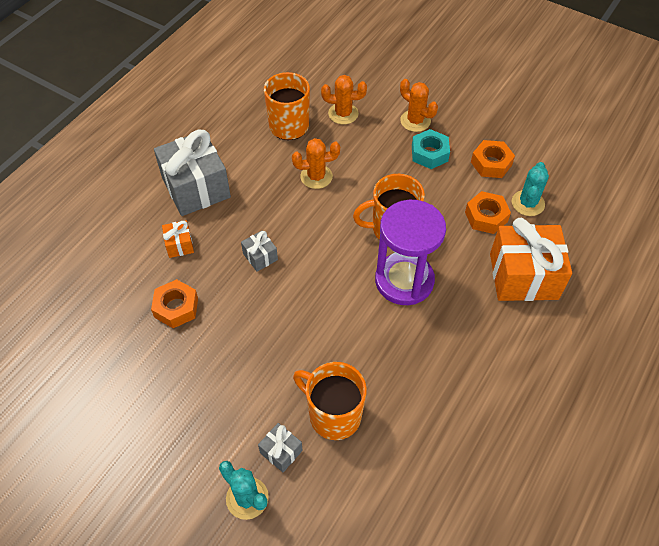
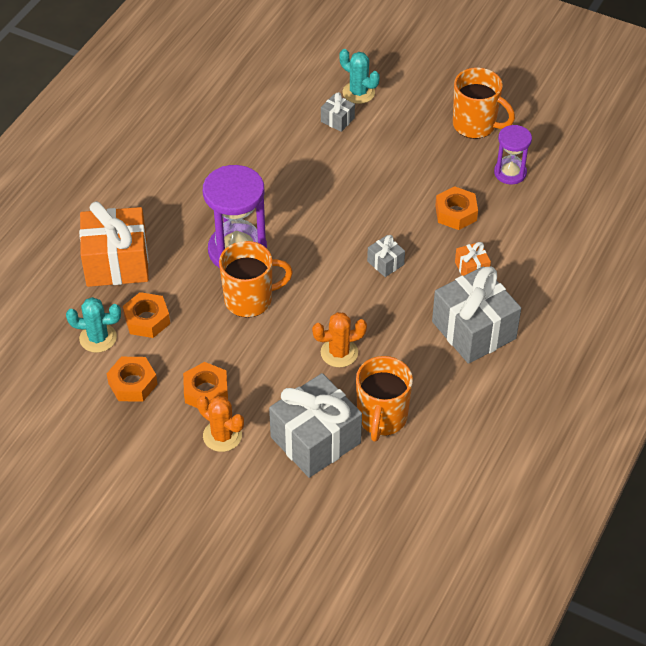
camera: 175 degrees right, 5 degrees down
orange mug [293,362,367,440] -> orange mug moved to [453,68,515,139]
orange cactus [321,75,367,124] -> grey gift [269,373,362,478]
turquoise nut [412,129,450,169] -> orange nut [183,362,228,408]
turquoise cactus [512,162,549,216] -> turquoise cactus turned 75 degrees clockwise [66,297,121,353]
none -> purple hourglass [494,125,532,185]

